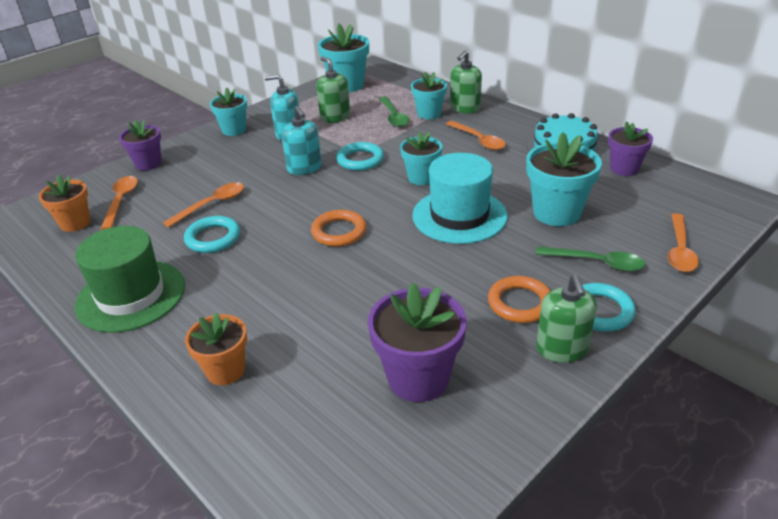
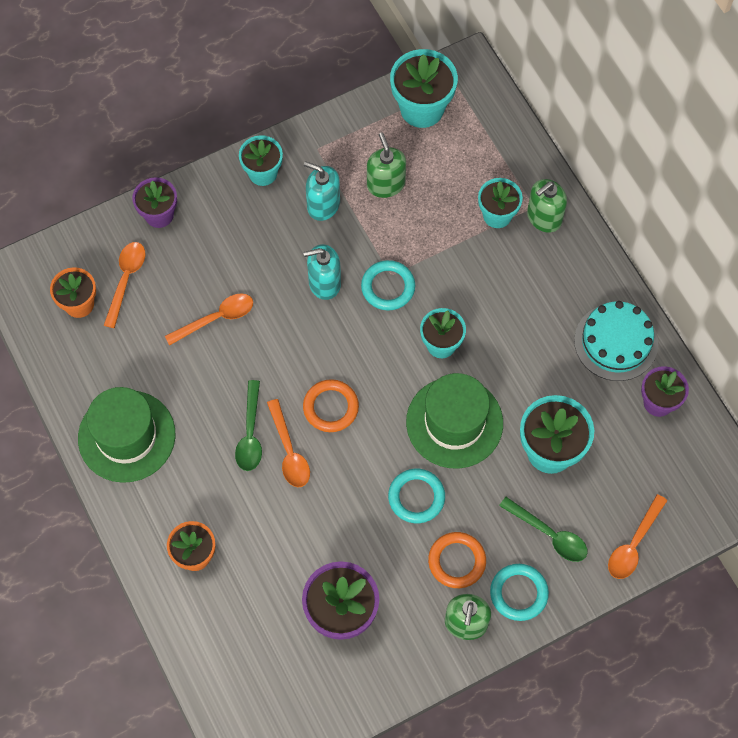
camera: 15 degrees right, 30 degrees up
turquoise ring [184,216,240,253] -> turquoise ring moved to [388,469,445,523]
turquoise soap dispenser [282,106,322,175] -> turquoise soap dispenser turned 90 degrees clockwise [303,244,341,300]
green spoon [379,96,409,127] -> green spoon moved to [235,380,262,471]
turquoise hat [412,153,507,244] -> green hat [406,373,503,469]
orange spoon [446,121,506,150] -> orange spoon moved to [267,399,310,487]

